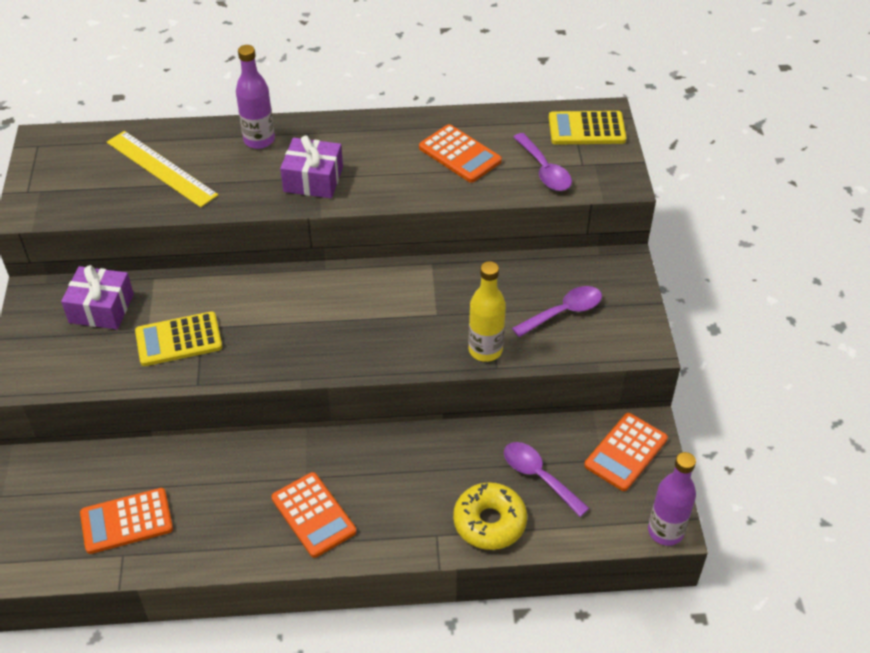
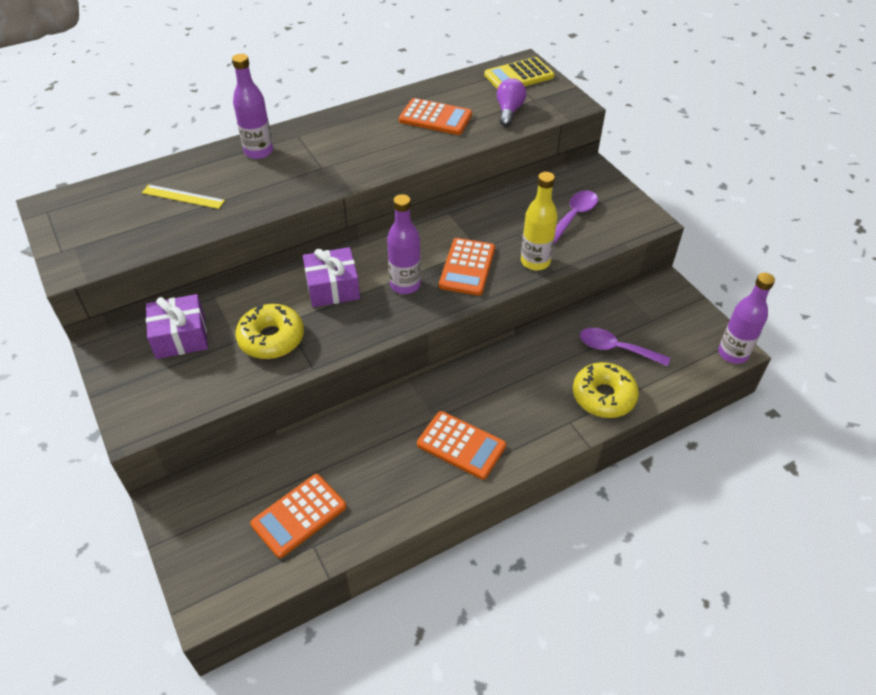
camera: 25 degrees left, 0 degrees up
yellow ruler [107,131,218,207] -> yellow ruler [142,185,225,209], size x0.61
yellow calculator [135,311,222,366] -> yellow donut [236,304,304,359]
purple gift [280,135,343,198] -> purple gift moved to [303,247,360,307]
purple spoon [513,133,572,191] -> purple light bulb [497,78,527,126]
orange calculator [584,413,668,491] -> orange calculator moved to [439,238,495,296]
none -> purple bottle [387,194,421,294]

